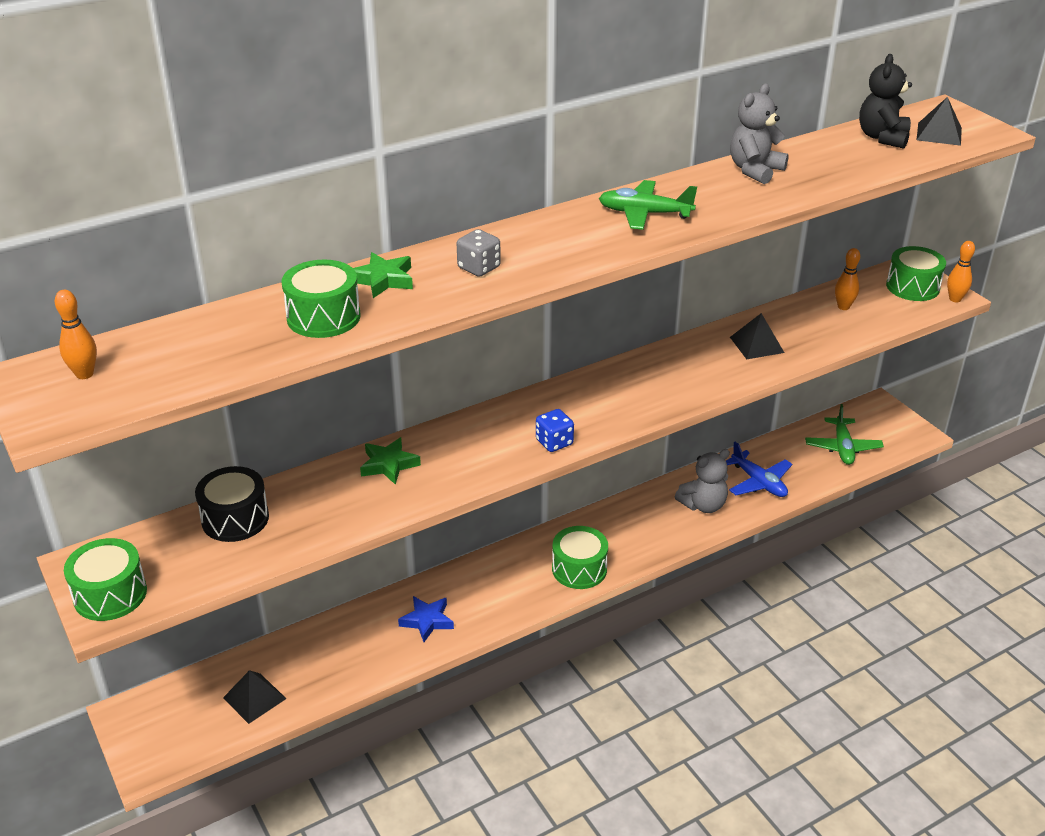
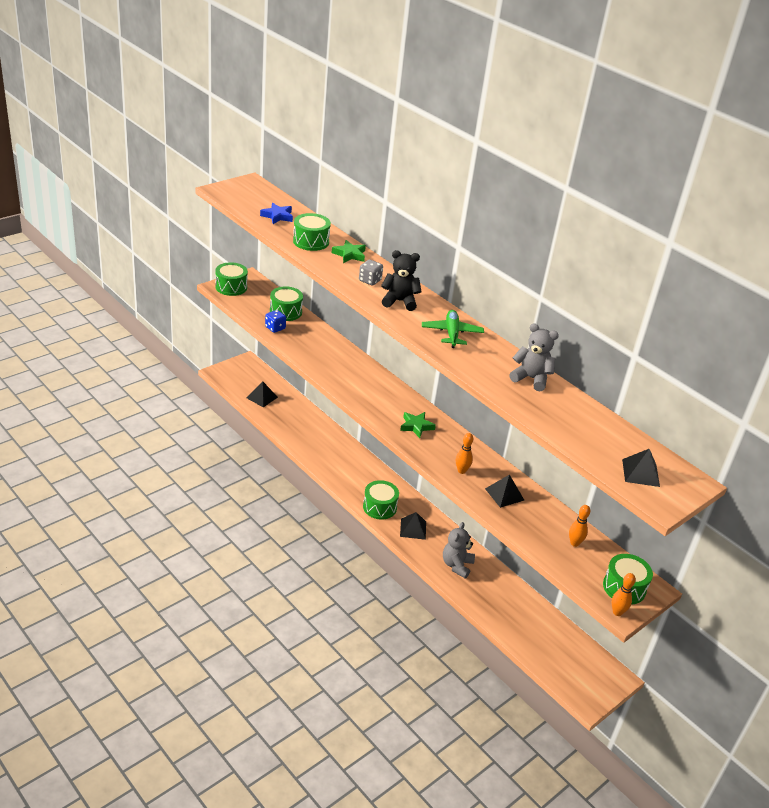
camera: 75 degrees right, 0 degrees up
orange bowling pin [55,290,97,379] -> orange bowling pin moved to [456,433,473,474]
black drum [195,466,269,542] -> green drum [270,286,303,321]
green star [360,437,421,485] -> green star moved to [400,412,436,438]
blue star [398,596,454,642] -> blue star moved to [260,203,293,224]
blue dice [536,409,574,452] -> blue dice moved to [265,310,286,333]
grey teddy bear [675,449,730,513] -> grey teddy bear turned 60 degrees clockwise [443,522,475,579]
blue plane [726,442,792,497] -> none
green plane [805,404,884,465] -> none
black teddy bear [859,54,912,149] -> black teddy bear moved to [381,250,422,311]
none -> black pyramid [400,512,426,540]

